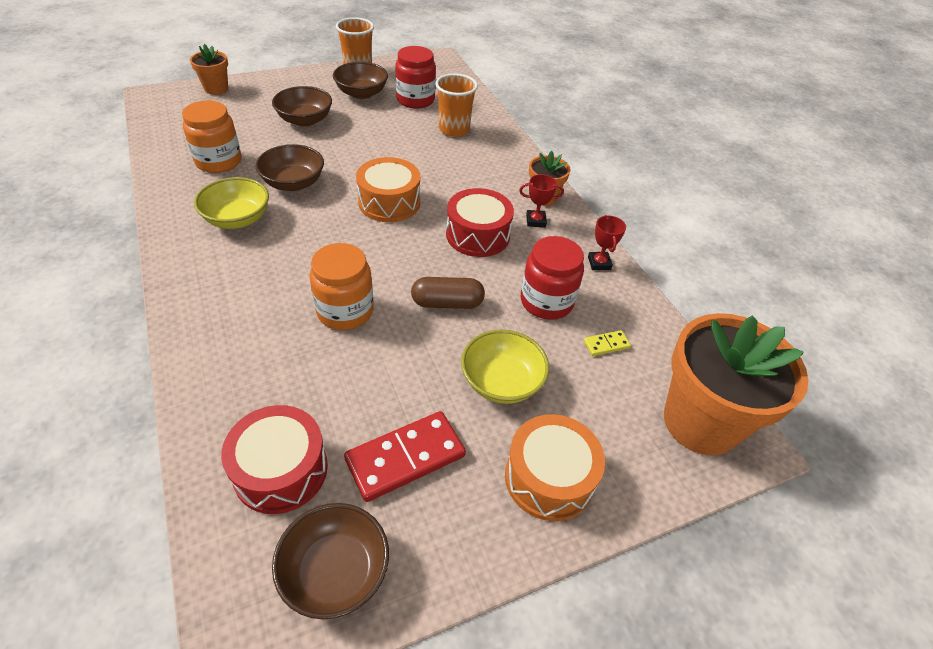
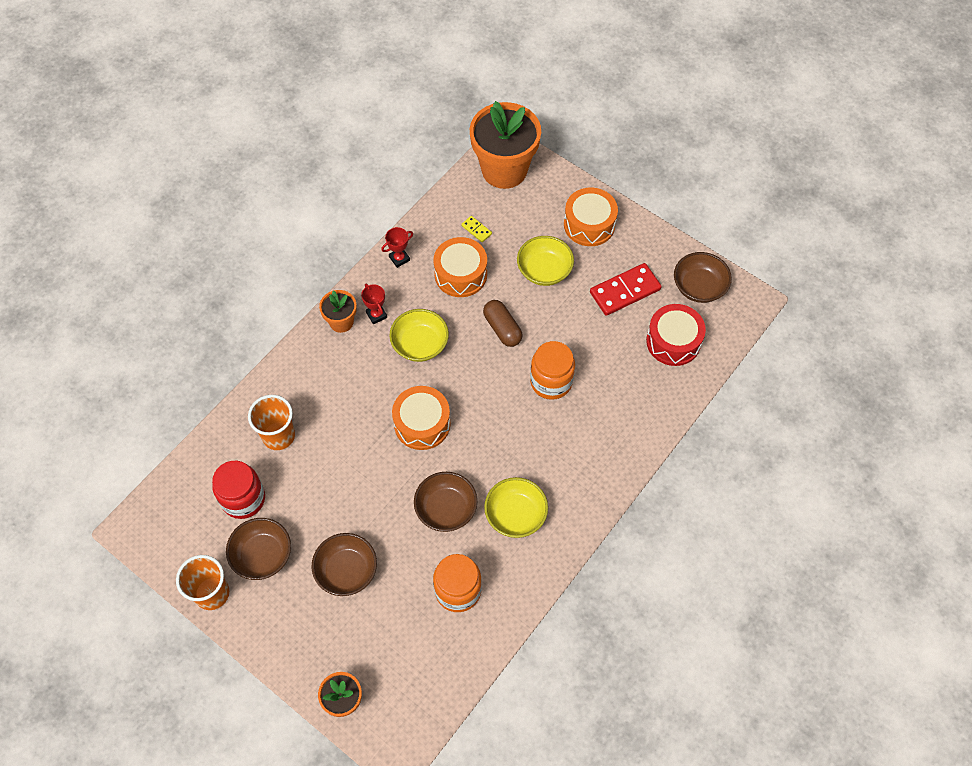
camera: 115 degrees left, 15 degrees up
red domino [344,411,466,502] -> red domino turned 60 degrees counterclockwise [590,263,662,316]
red drum [446,188,514,257] -> yellow bowl [389,309,449,362]
red jar [521,236,584,320] -> orange drum [434,237,487,297]

